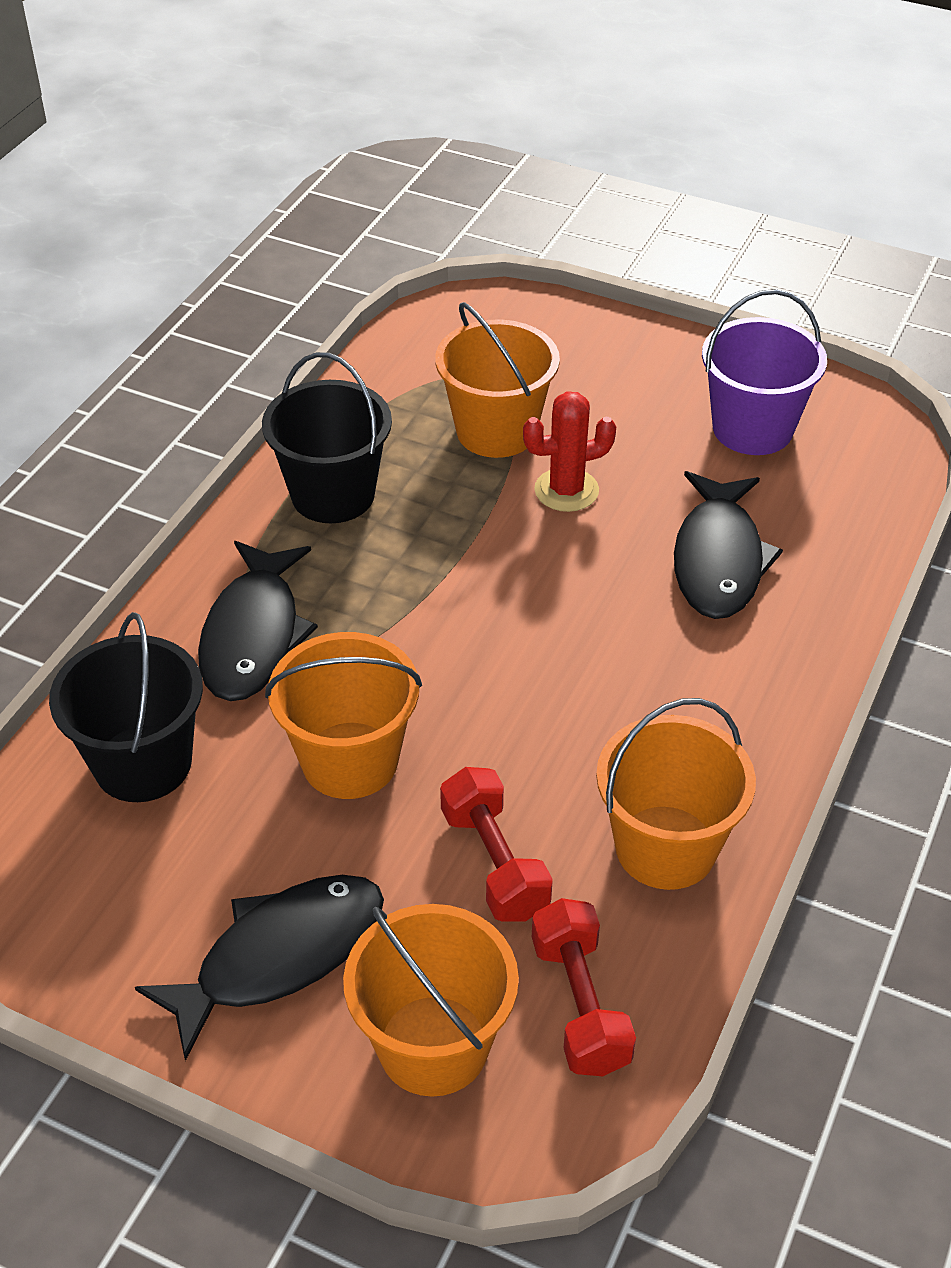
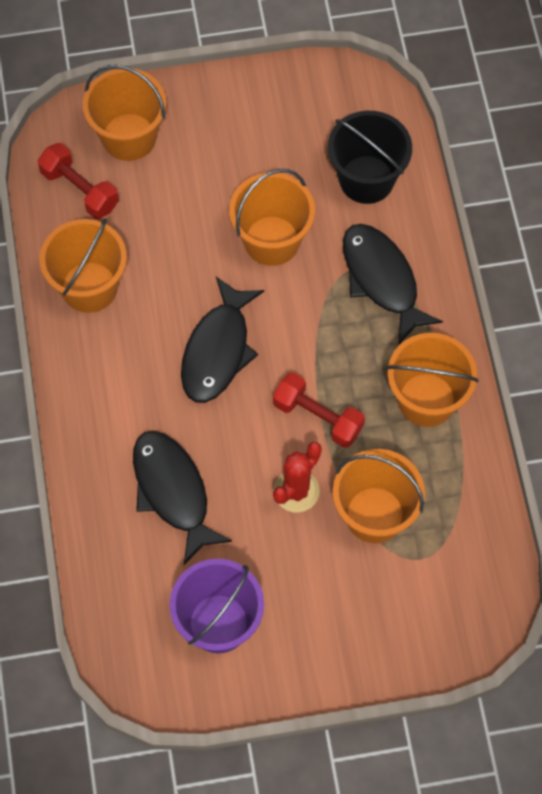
camera: 145 degrees right, 20 degrees up
black fish [135,875,384,1061] -> black fish moved to [181,277,264,403]
black bucket [262,352,392,523] -> orange bucket [386,333,479,427]
red dumbbell [440,767,553,922] -> red dumbbell moved to [273,373,365,448]

